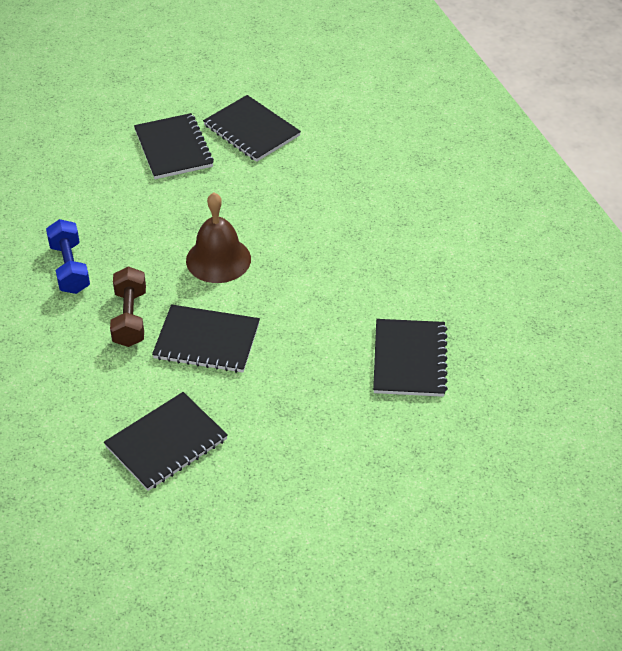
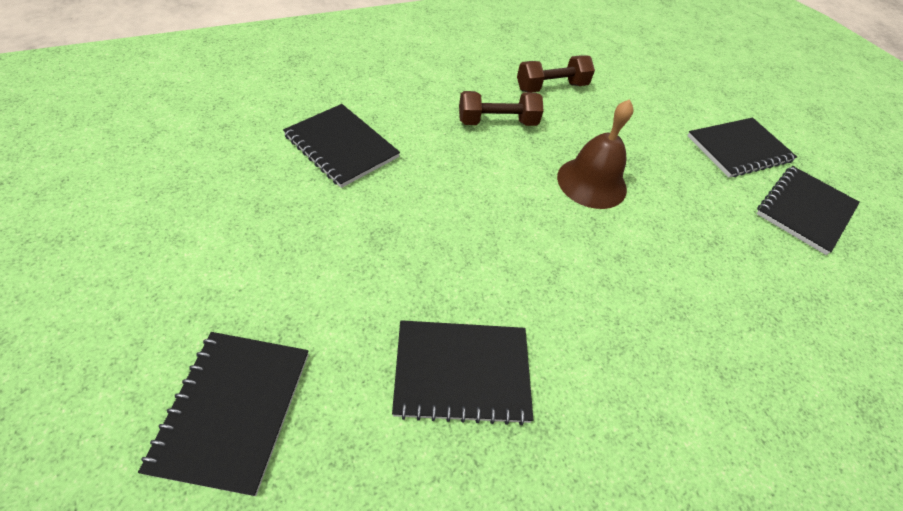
camera: 80 degrees right, 5 degrees up
blue dumbbell [46,219,90,294] -> brown dumbbell [517,55,595,92]
black notebook [152,304,260,373] -> black notebook moved to [138,332,308,496]

